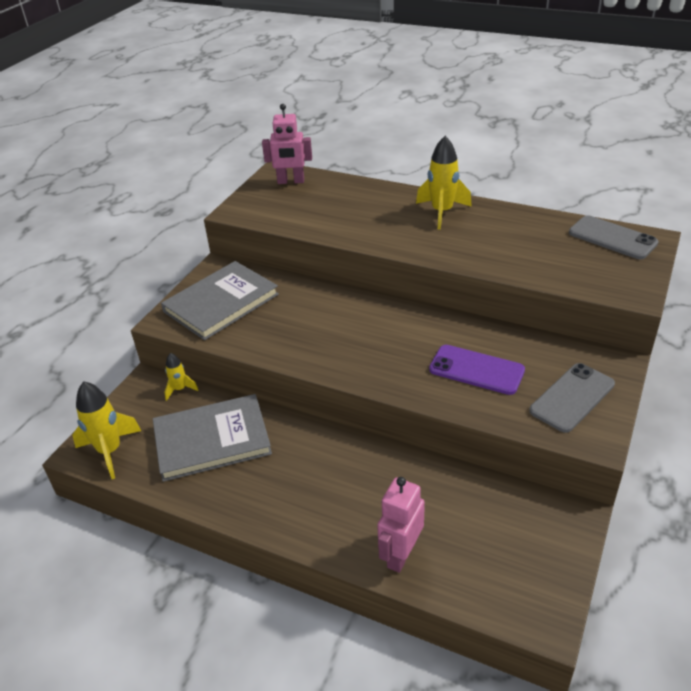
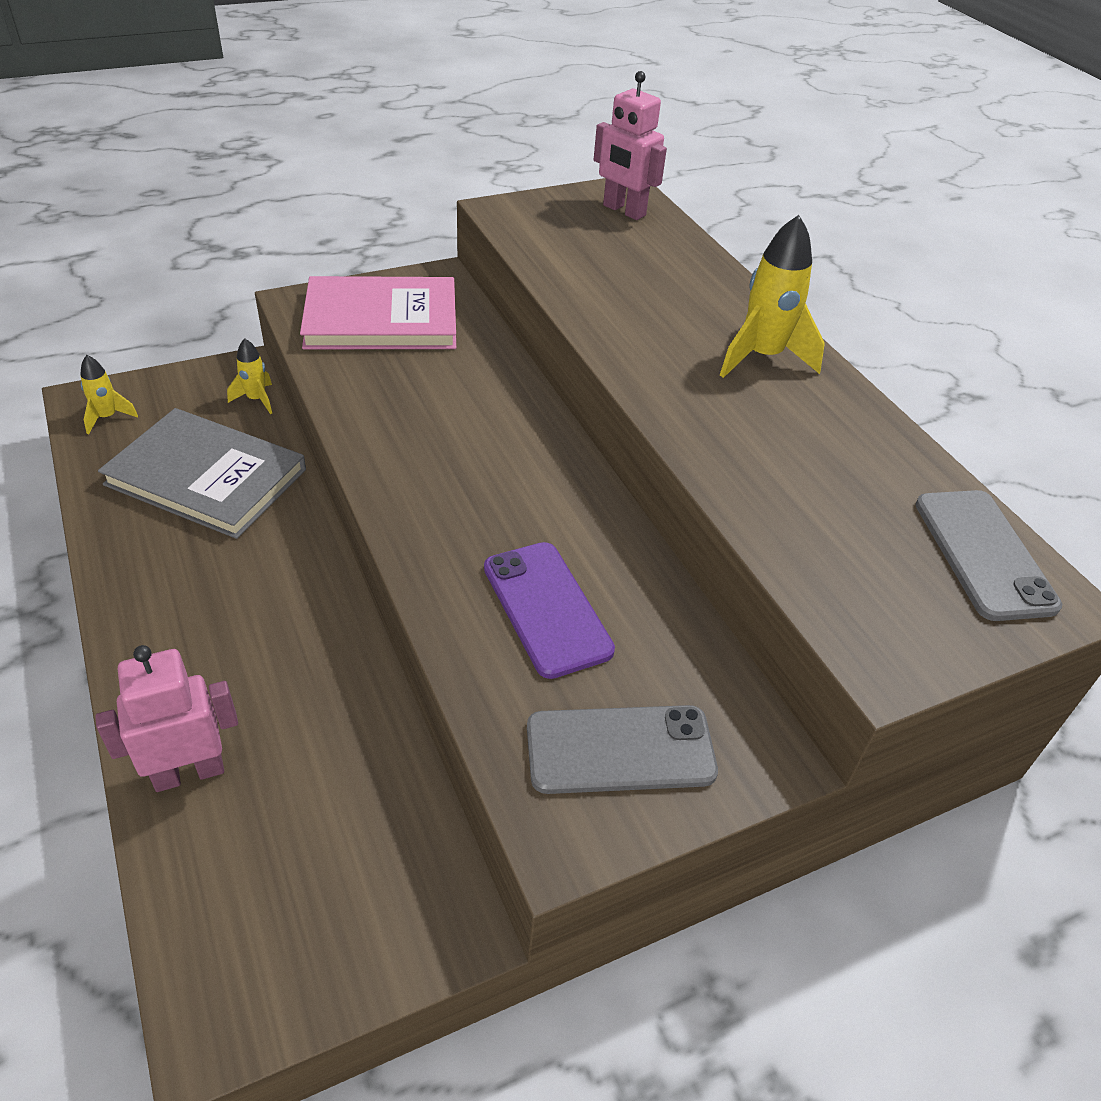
camera: 35 degrees right, 5 degrees up
yellow rocket [72,381,141,479] -> yellow rocket [80,355,138,434], size x0.55
grey book [161,261,279,340] -> pink book [300,276,456,349]

